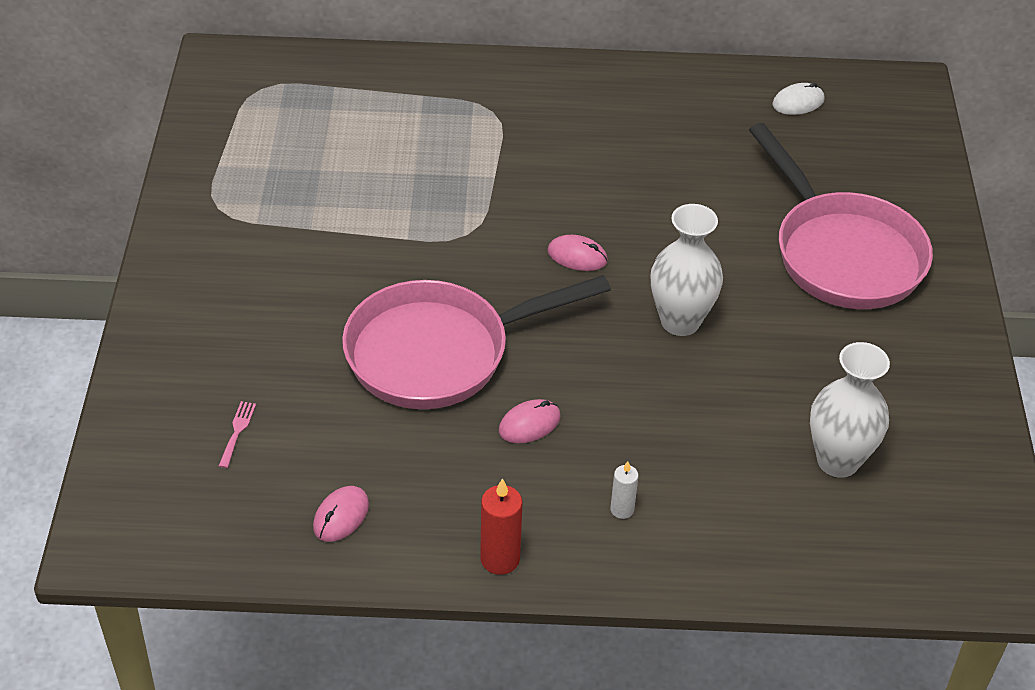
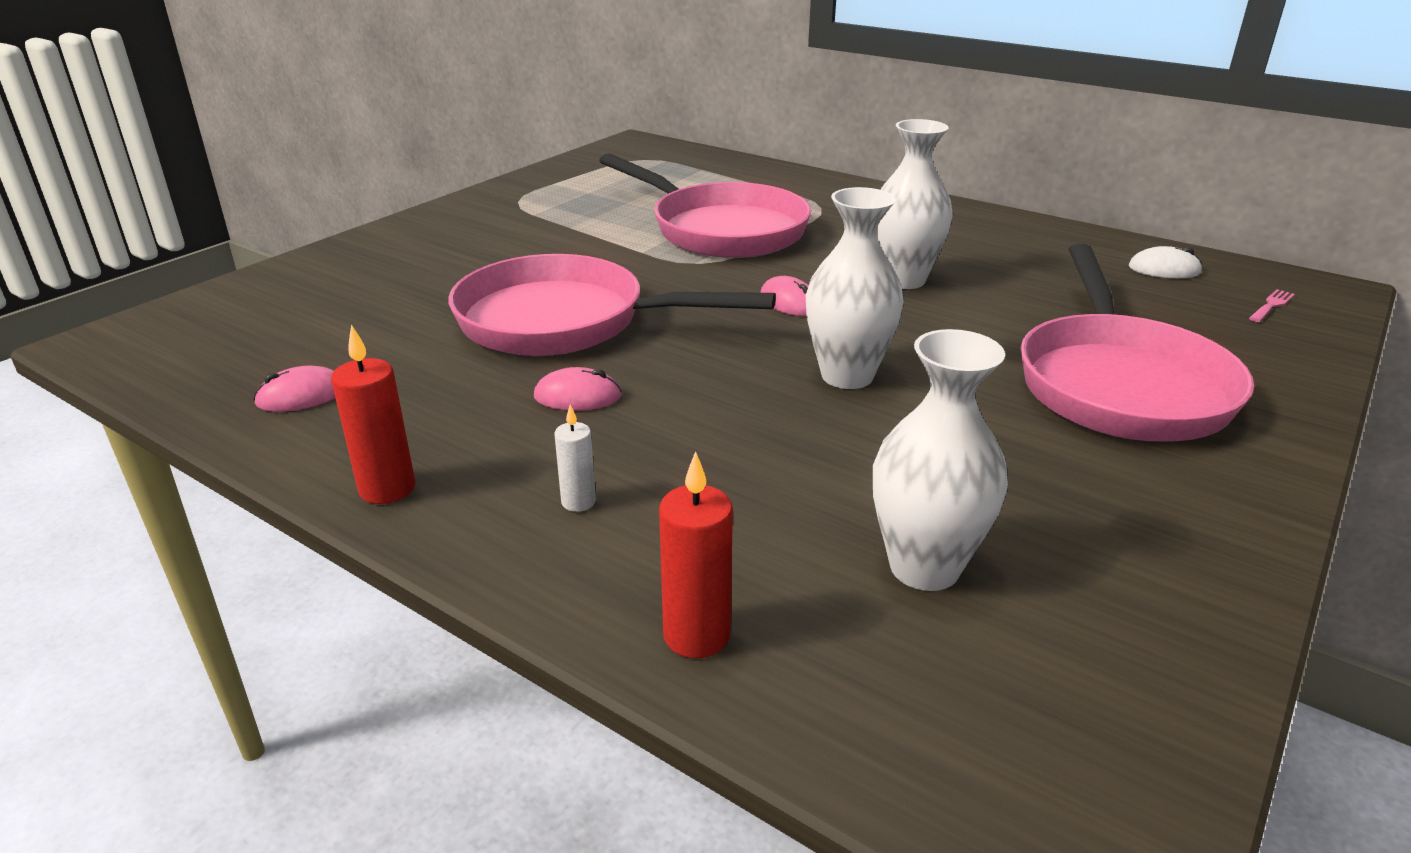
camera: 35 degrees right, 15 degrees down
pink fork [219,401,256,468] -> pink fork moved to [1249,289,1295,322]
none -> pink pan [599,153,811,258]
none -> red candle [659,451,733,659]
none -> white vase [876,119,953,289]

